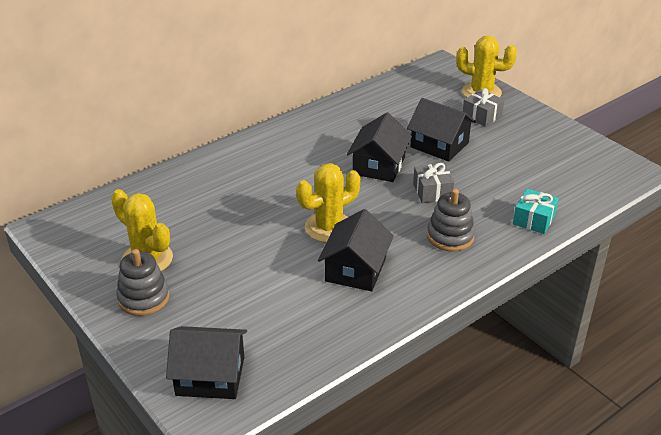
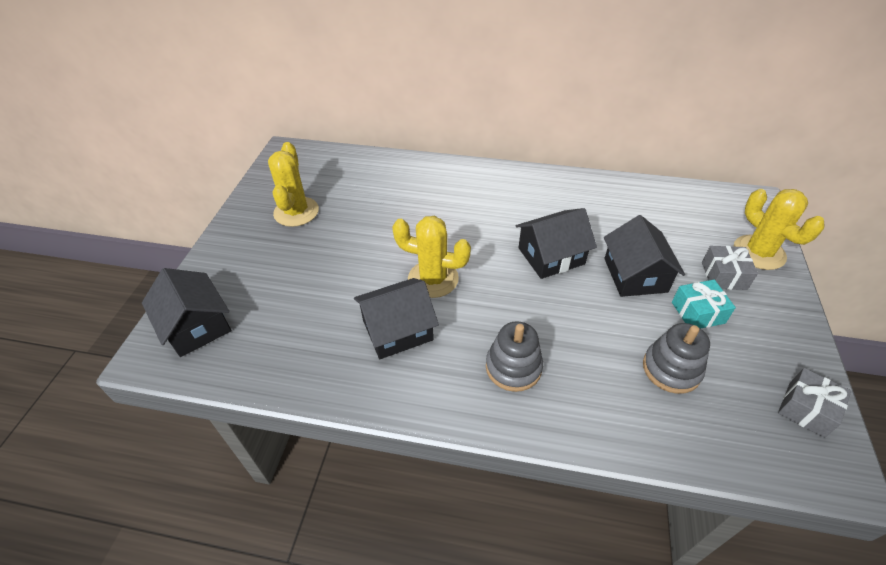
camera: 50 degrees right, 10 degrees up
grey stacking toy [116,249,169,316] -> grey stacking toy moved to [643,323,710,394]
grey gift [413,163,454,203] -> grey gift moved to [778,368,851,438]
turquoise gift [513,189,559,234] -> turquoise gift moved to [672,280,736,329]

